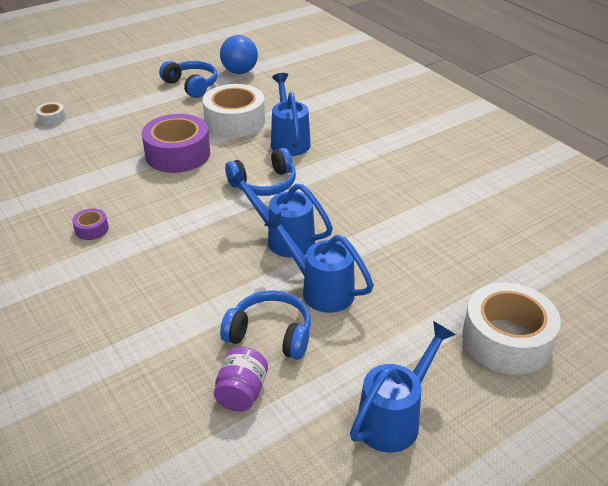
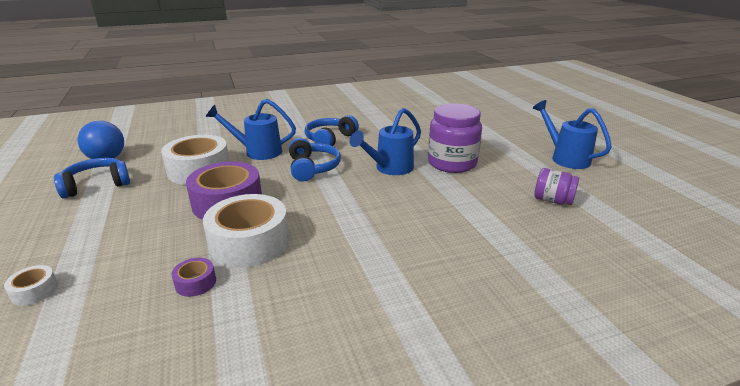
camera: 75 degrees left, 10 degrees down
purple tape [72,208,109,240] -> purple tape moved to [171,258,216,297]
blue headphones [220,290,311,360] -> blue headphones moved to [304,115,359,146]
blue watering can [265,212,374,313] -> purple jar [428,104,482,173]
white tape [462,283,561,375] -> white tape moved to [203,194,289,268]

